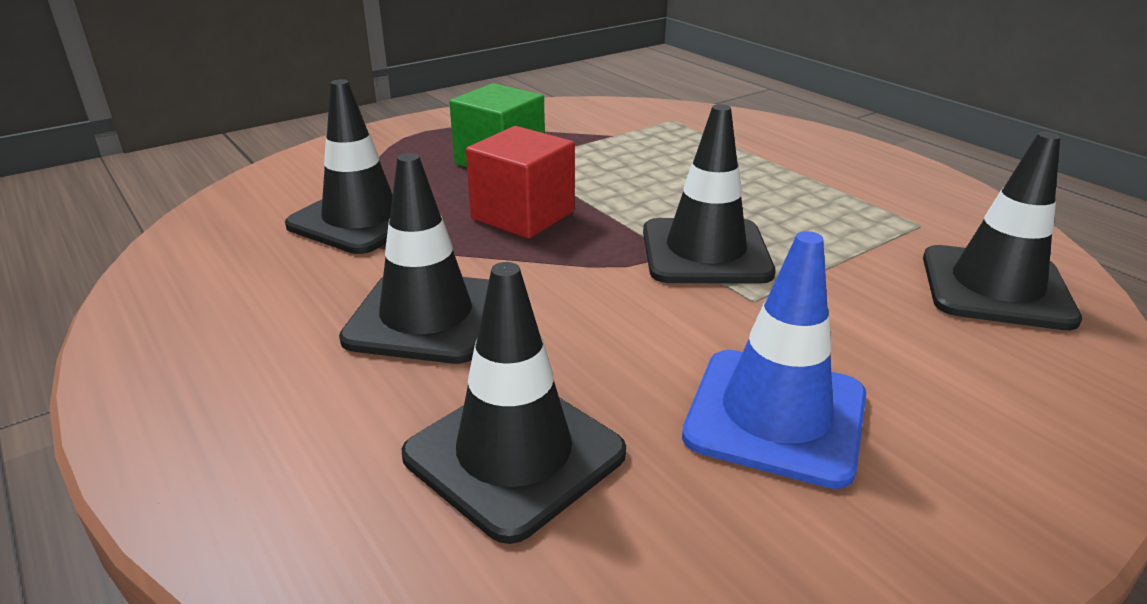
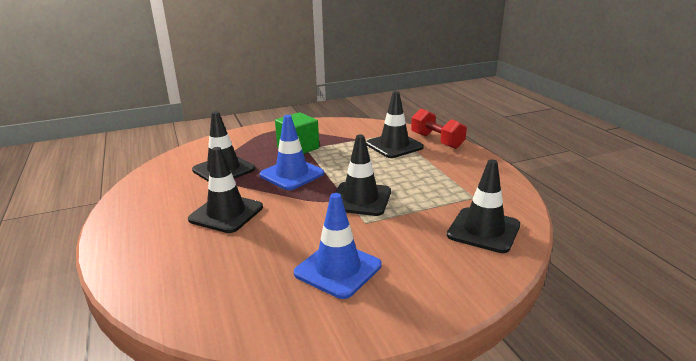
camera: 15 degrees right, 5 degrees down
black traffic cone [402,262,626,544] -> black traffic cone moved to [366,91,424,158]
red cube [466,126,575,239] -> blue traffic cone [260,115,324,190]
none -> red dumbbell [411,109,467,149]

